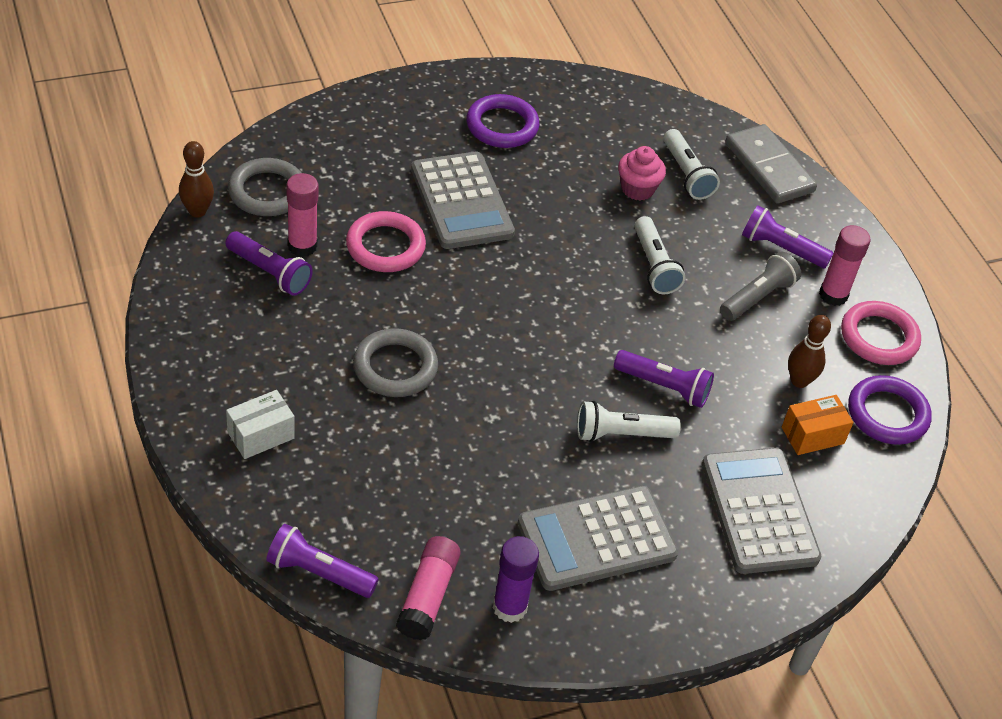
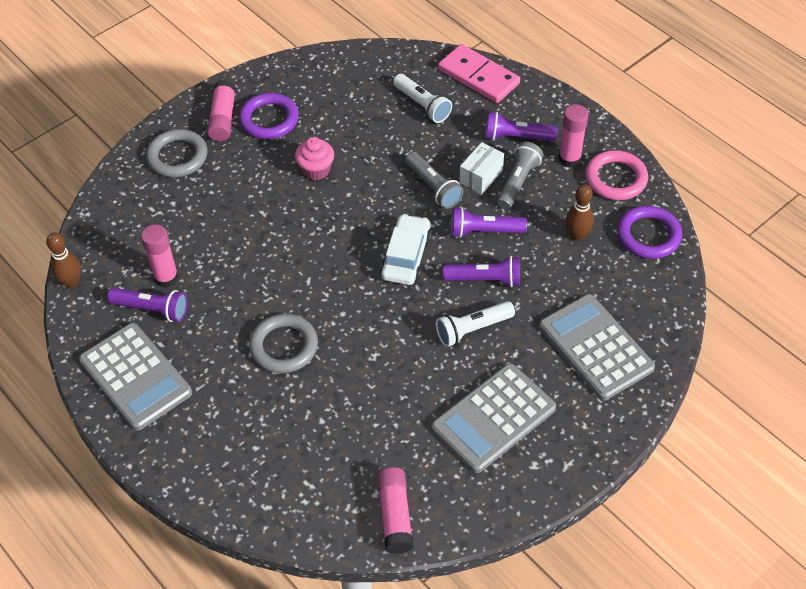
camera: 15 degrees left, 5 degrees up
white box [226,390,295,459] -> white box moved to [459,142,504,194]
grey ring [228,158,301,216] -> grey ring moved to [146,129,208,178]
purple flashlight [266,524,379,598] -> purple flashlight moved to [451,207,527,238]
pink ring [346,211,426,272] -> none
grey calculator [411,152,515,249] -> grey calculator moved to [79,323,192,431]
purple glue stick [493,536,539,623] -> none
pink cupcake [618,146,666,201] -> pink cupcake moved to [295,137,334,180]
white flashlight [634,216,685,294] -> grey flashlight [405,152,463,209]
grey domino [725,124,817,204] -> pink domino [438,44,520,103]
orange box [782,395,854,455] -> none
none -> pink glue stick [207,80,236,141]
none -> white car [380,214,432,285]

